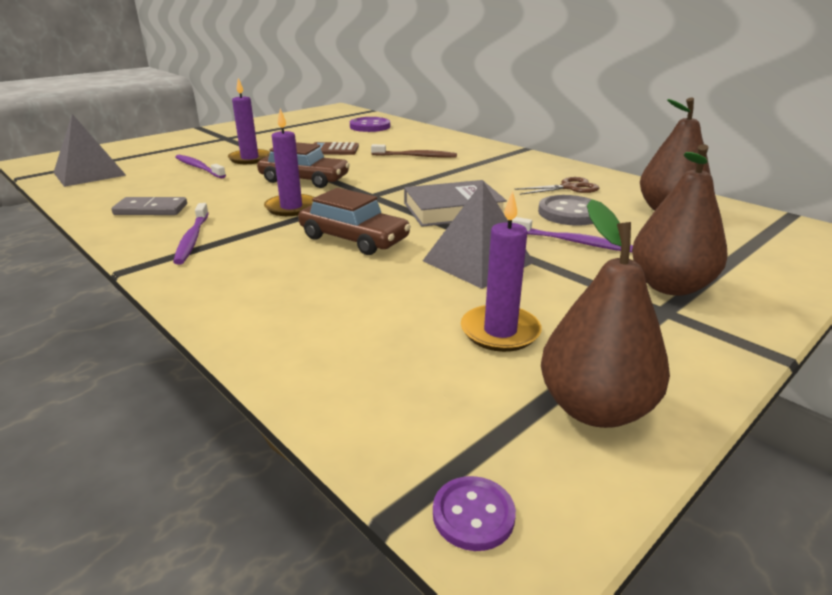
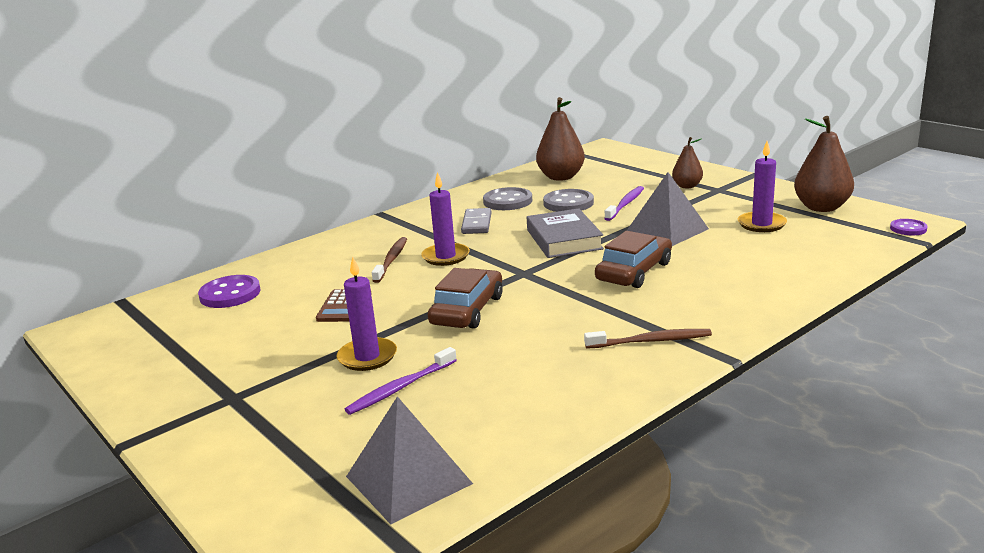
camera: 85 degrees left, 5 degrees down
grey domino [112,197,187,215] -> grey domino moved to [461,208,492,234]
purple toothbrush [173,203,209,265] -> brown toothbrush [584,329,712,349]
purple candle [264,109,314,216] -> purple candle moved to [421,172,470,266]
brown scissors [514,177,599,195] -> grey button [483,187,532,210]
brown pear [632,144,728,296] -> brown pear [672,137,703,188], size x0.59

